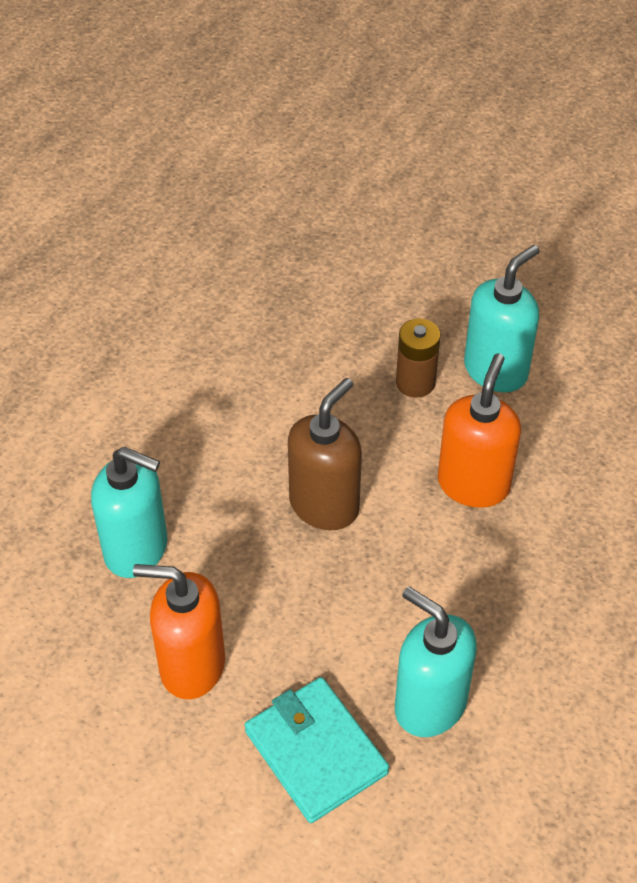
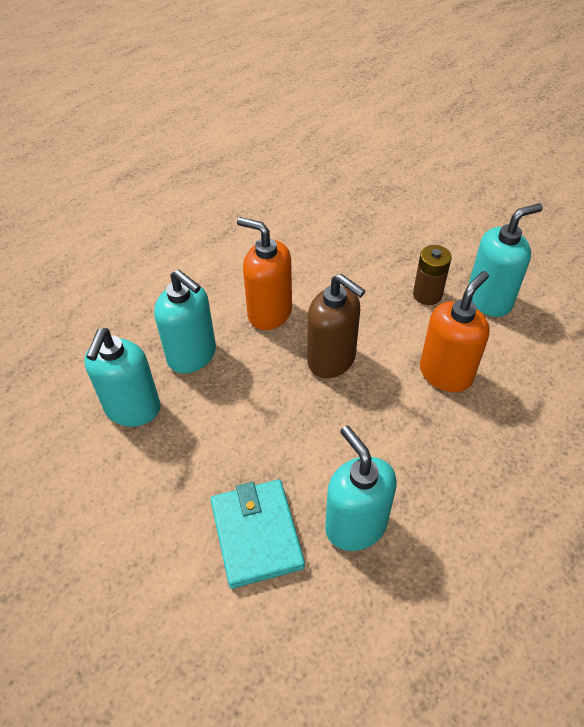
camera: 20 degrees right, 0 degrees up
orange soap dispenser [133,564,225,699] -> orange soap dispenser moved to [237,217,292,330]
brown soap dispenser [288,378,362,530] -> brown soap dispenser turned 75 degrees clockwise [307,274,365,378]
none -> turquoise soap dispenser [84,328,160,427]

